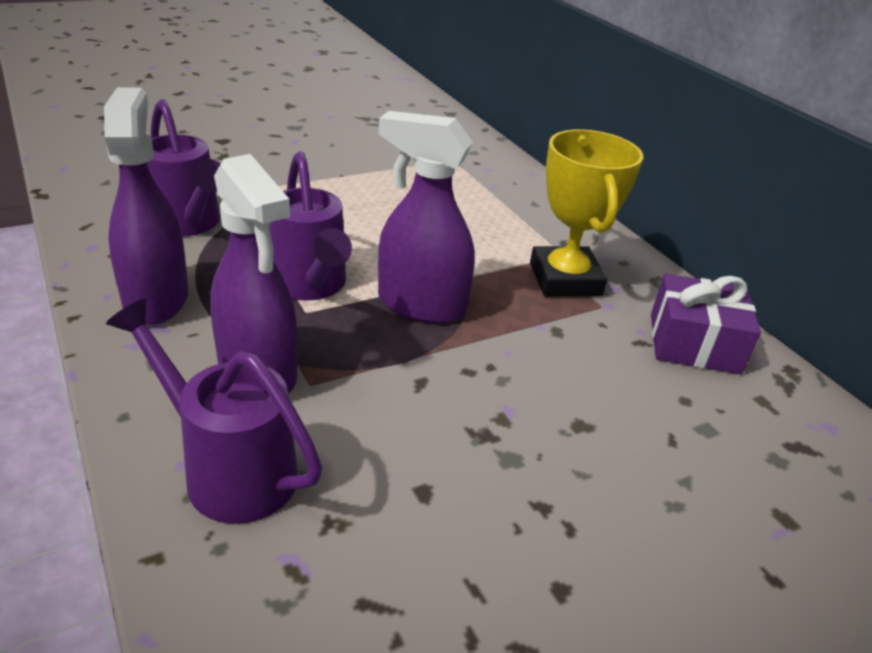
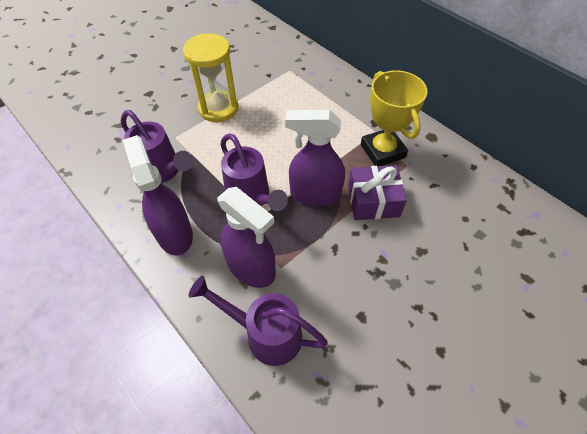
camera: 10 degrees left, 20 degrees up
purple gift [651,273,761,374] -> purple gift moved to [348,165,407,220]
none -> yellow hourglass [183,33,239,122]

